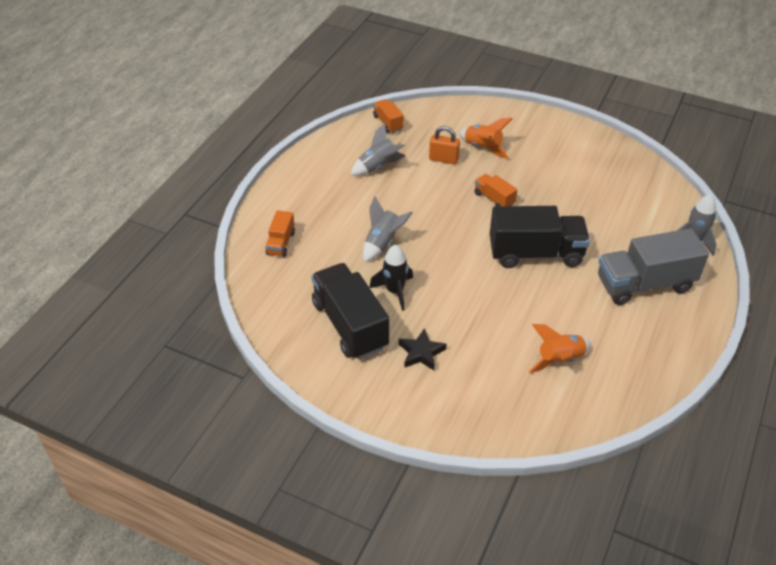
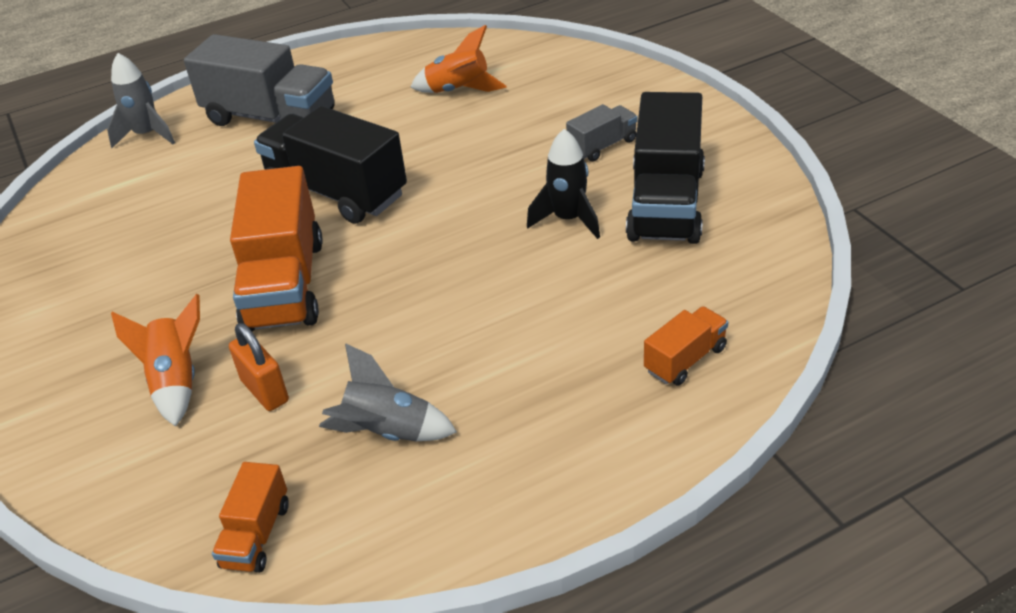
camera: 140 degrees left, 5 degrees down
grey rocket [363,196,413,262] -> none
black star [399,328,447,370] -> grey truck [566,104,638,161]
orange truck [474,174,517,207] -> orange truck [230,166,323,331], size x2.04

